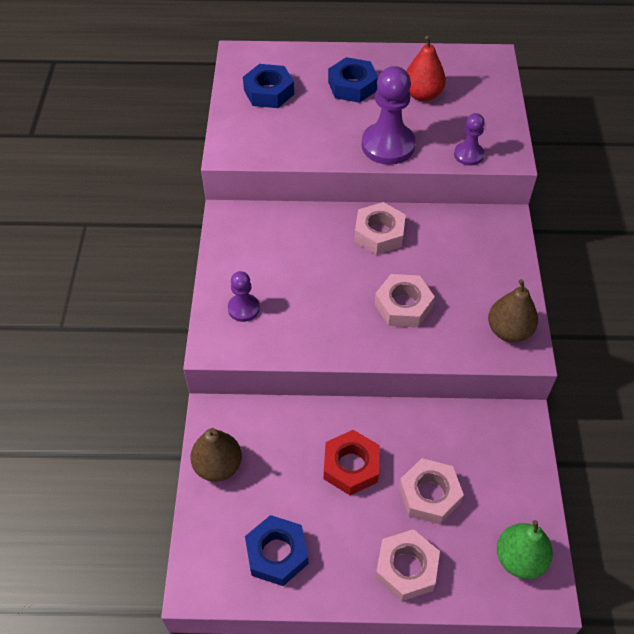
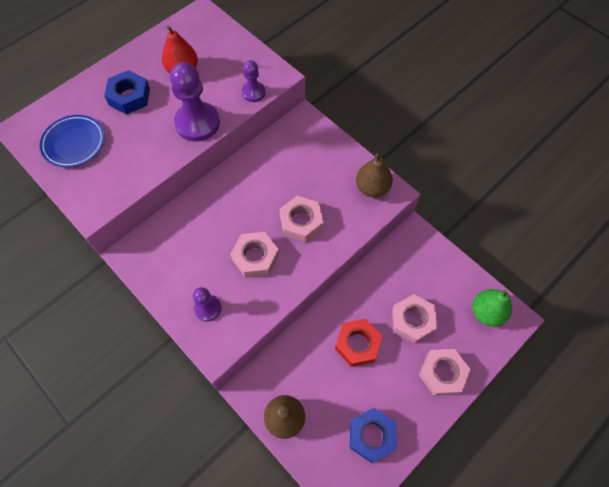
camera: 45 degrees left, 10 degrees up
blue nut [243,64,294,108] -> blue plate [40,115,105,168]
pink nut [354,202,406,255] -> pink nut moved to [230,232,279,278]

